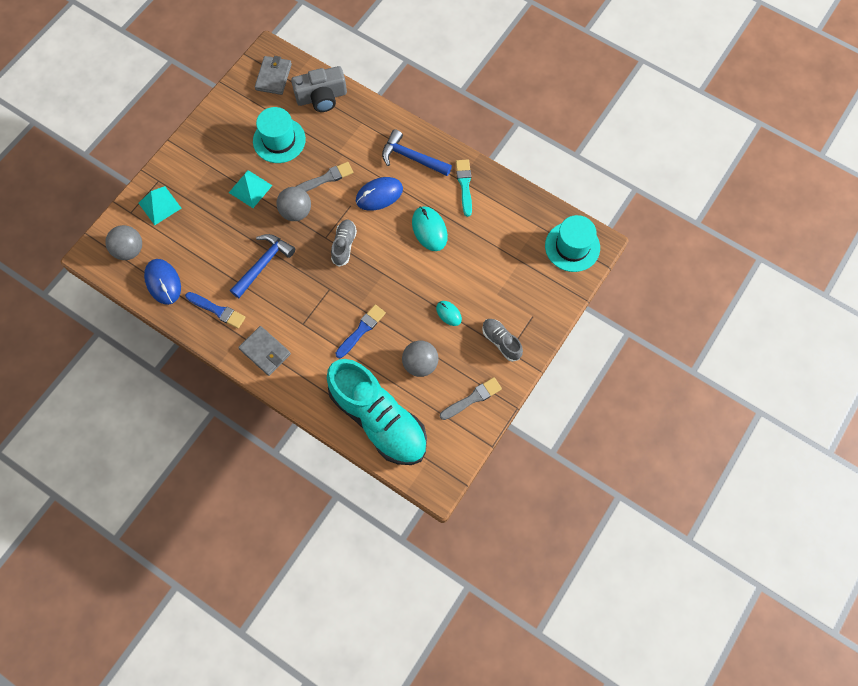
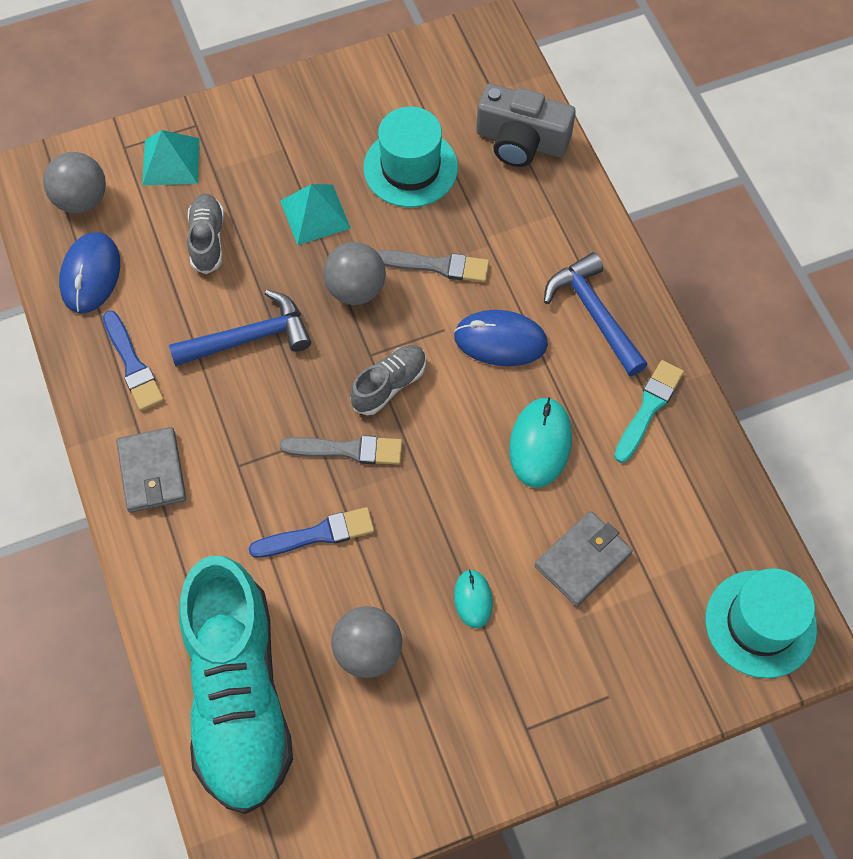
camera: 35 degrees right, 5 degrees down
grey wallet [255,56,292,95] -> grey wallet moved to [535,511,633,606]
grey brush [440,377,502,420] -> grey brush moved to [279,435,402,465]
grey shoe [482,319,523,362] -> grey shoe moved to [187,193,224,274]

